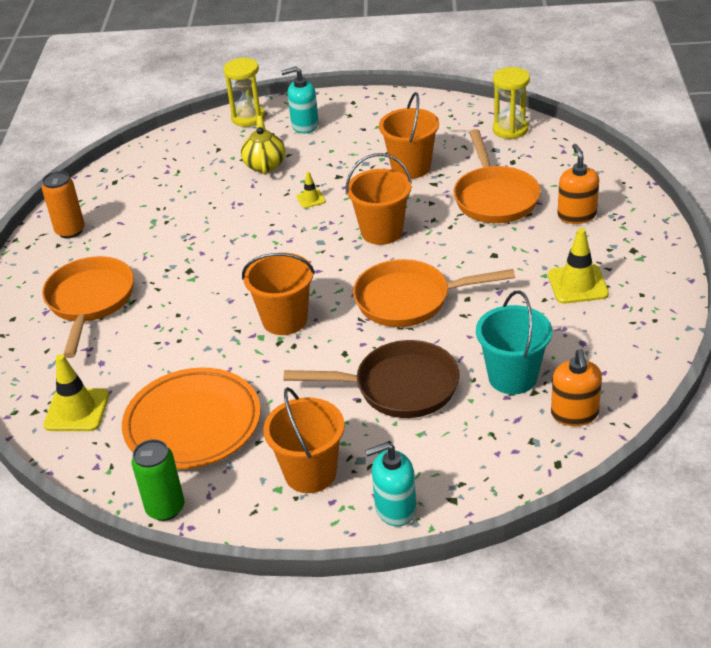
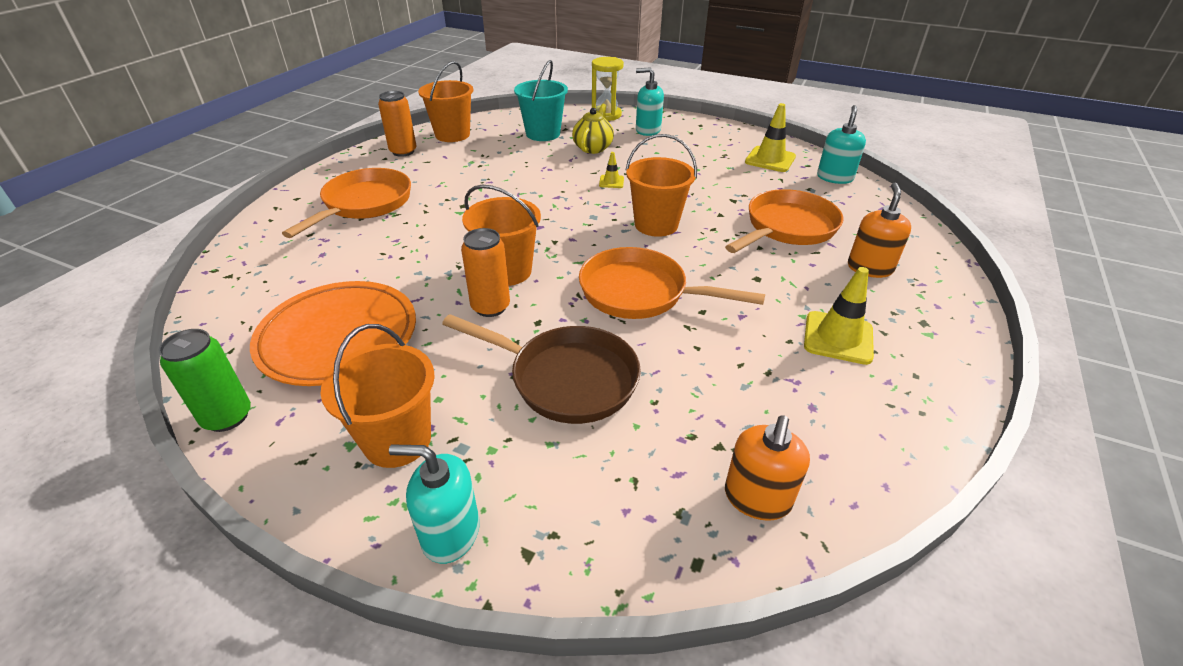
camera: 20 degrees right, 0 degrees up
yellow traffic cone [44,354,109,431] -> yellow traffic cone moved to [745,103,796,172]
orange bucket [379,92,439,179] -> orange bucket moved to [418,61,473,142]
orange pan [453,129,540,223] -> orange pan turned 150 degrees counterclockwise [725,189,844,253]
turquoise bucket [476,291,552,394] -> turquoise bucket moved to [514,60,568,141]
yellow hourglass [493,67,530,139] -> turquoise soap dispenser [817,105,866,184]
none -> orange can [461,228,510,317]

